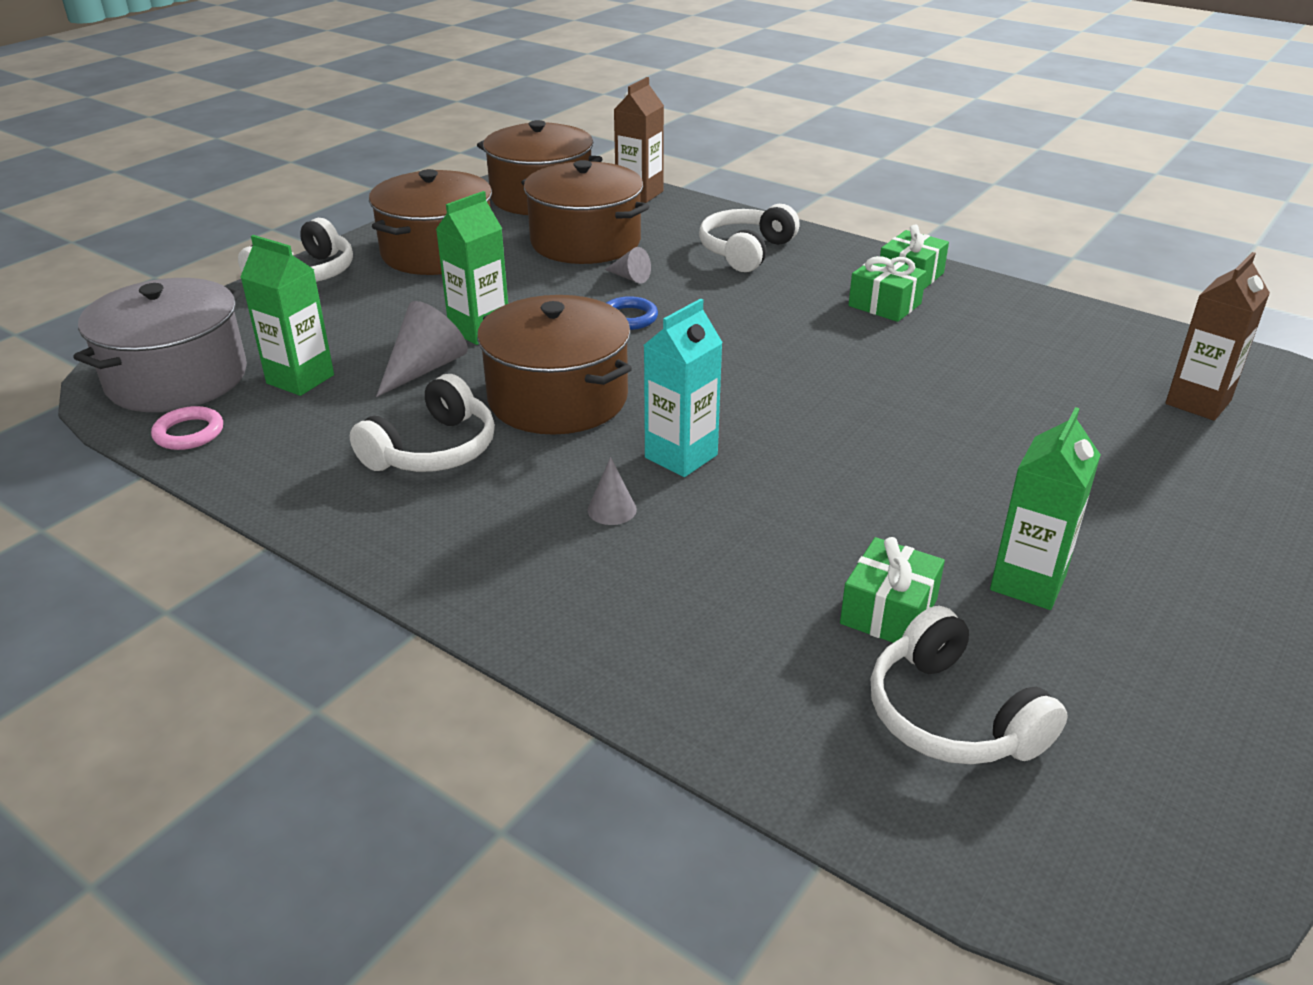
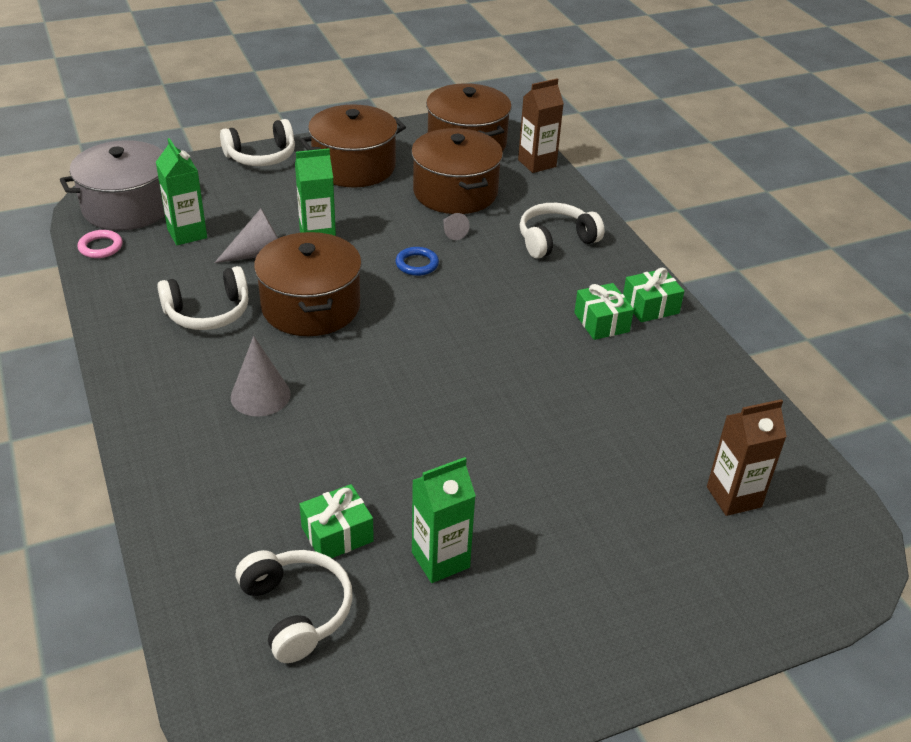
camera: 30 degrees right, 5 degrees up
grey cone [588,457,637,525] -> grey cone [231,336,291,416], size x1.79
turquoise carton [644,298,723,477] -> none
white headphones [871,606,1068,764] -> white headphones turned 150 degrees clockwise [236,550,353,663]

